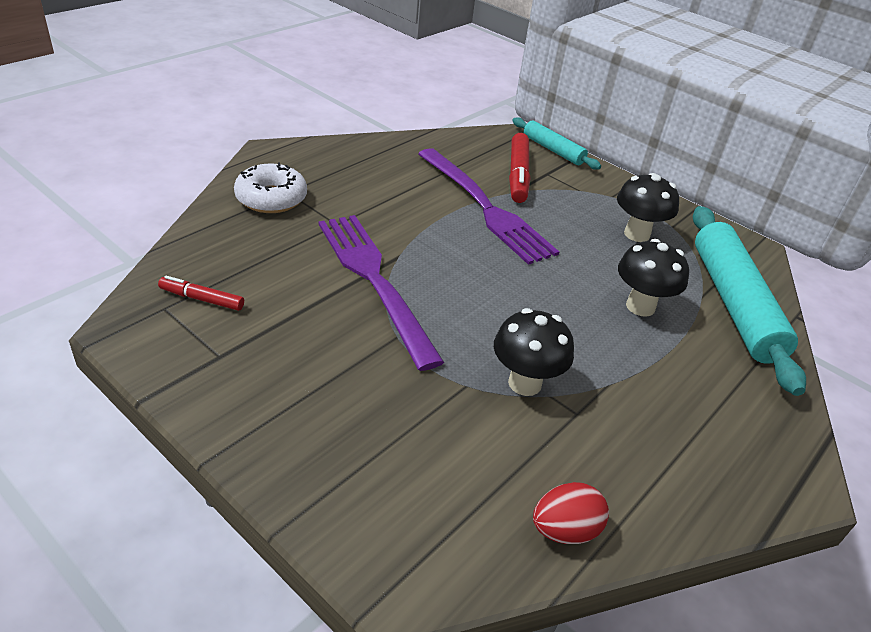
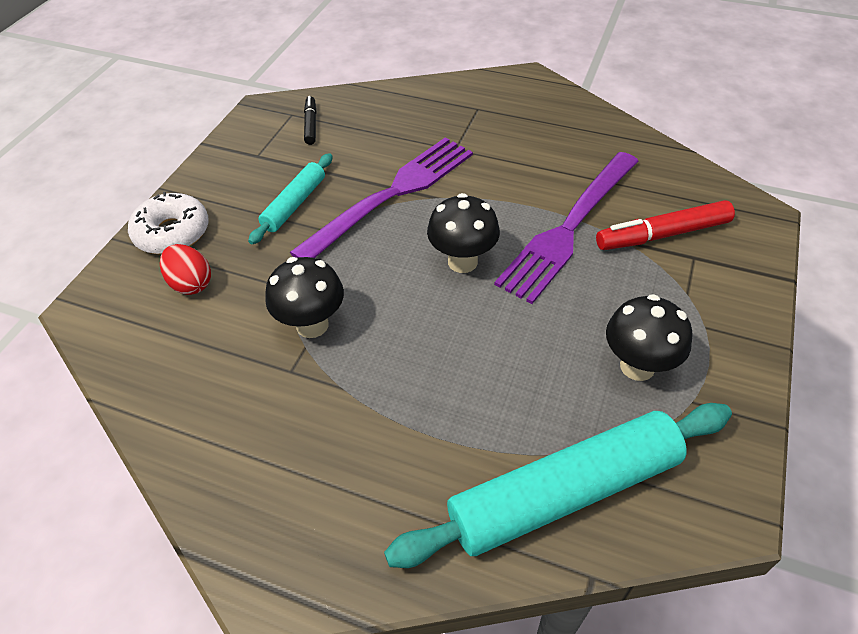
camera: 75 degrees right, 10 degrees up
red marker [158,276,244,311] -> black marker [304,96,316,145]
white donut [234,162,307,213] -> white donut moved to [128,192,209,254]
turquoise rolling pin [512,117,601,169] -> turquoise rolling pin moved to [248,153,333,244]
red egg [533,482,609,544] -> red egg moved to [160,244,211,295]
black mushroom [618,239,689,317] -> black mushroom moved to [427,193,500,273]

